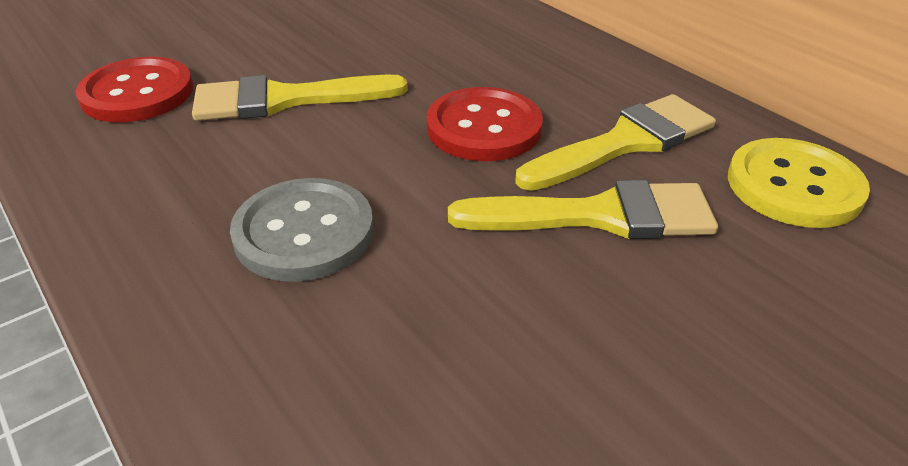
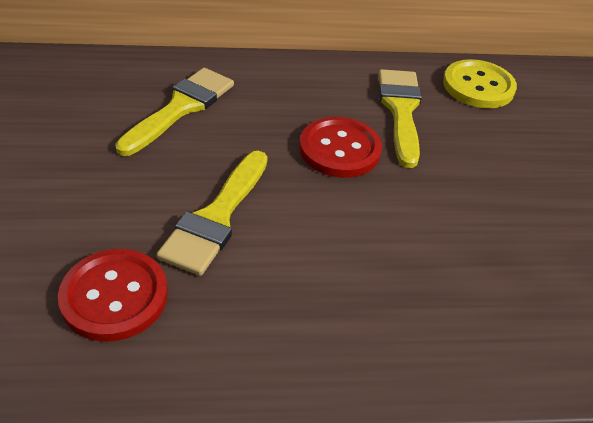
camera: 60 degrees left, 5 degrees up
grey button [230,178,374,282] -> none
yellow brush [448,180,718,239] -> yellow brush moved to [115,68,234,156]

